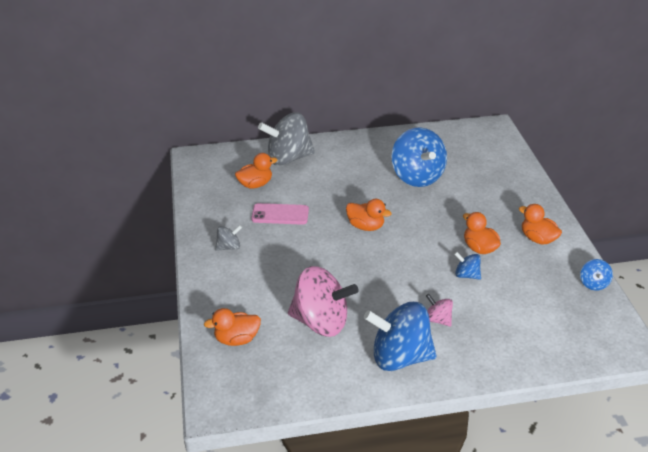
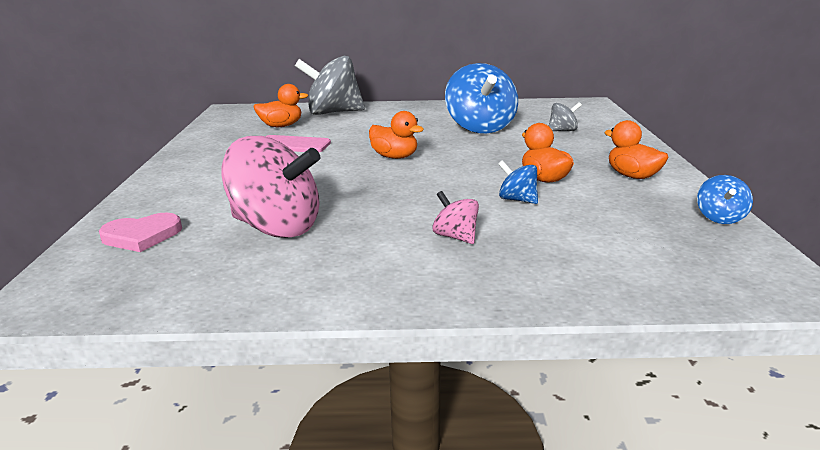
camera: 10 degrees right, 15 degrees down
orange duck [204,308,261,346] -> pink heart [99,213,182,252]
grey spinning top [215,225,242,251] -> grey spinning top moved to [549,102,582,131]
blue spinning top [364,302,437,371] -> none

